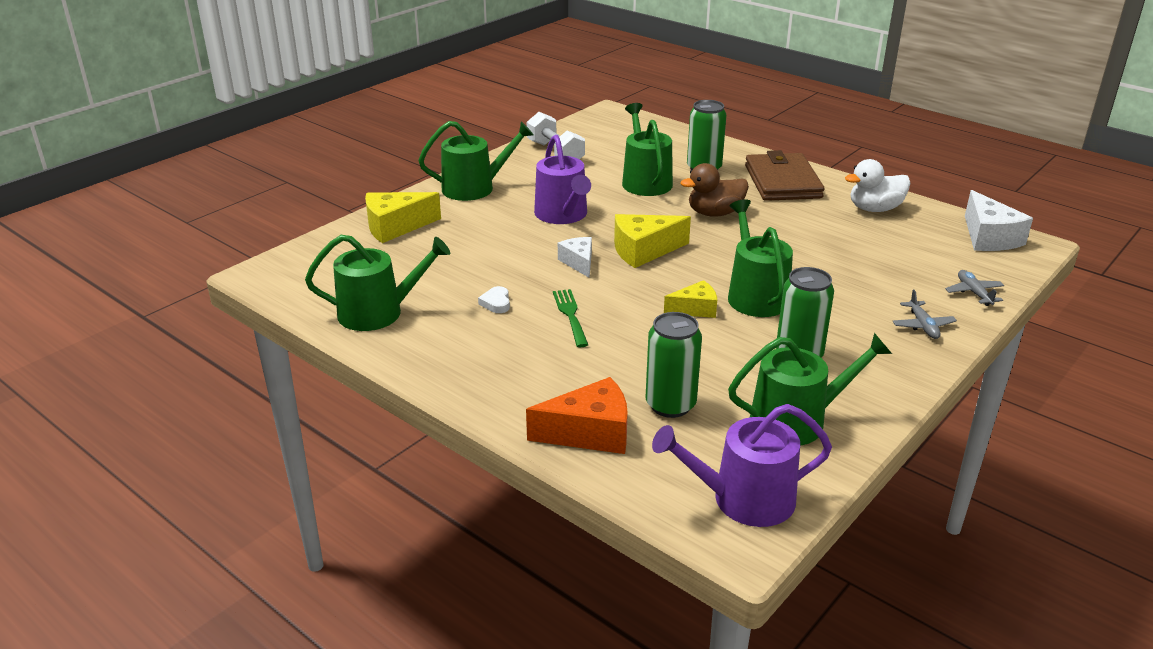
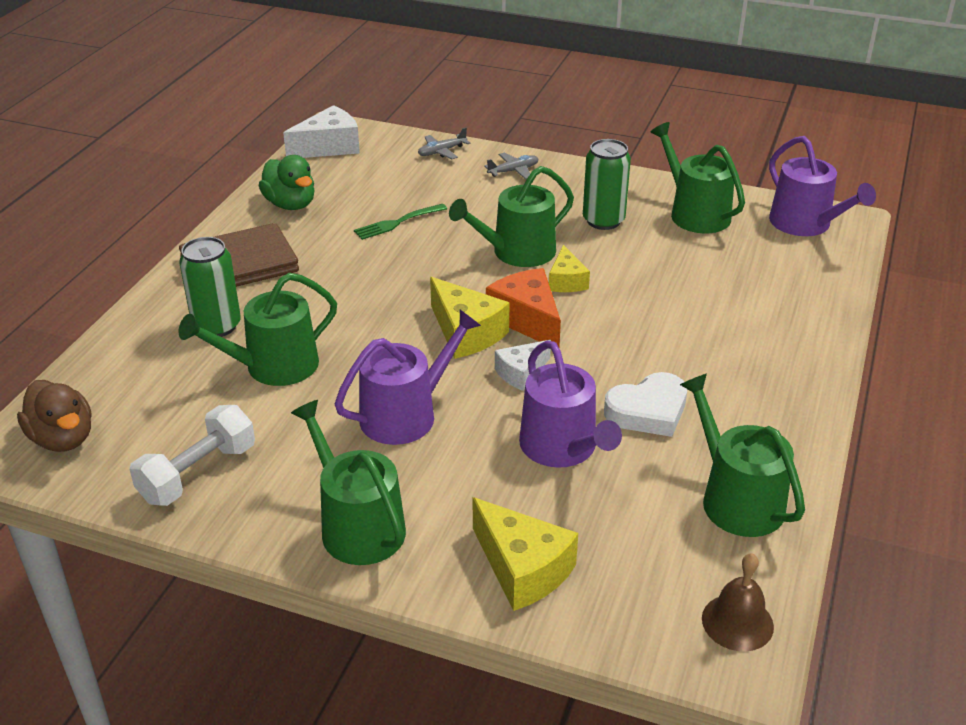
camera: 110 degrees left, 5 degrees up
white heart [478,286,510,313] -> white heart [604,372,687,437], size x1.95
orange cheese [526,377,628,454] -> orange cheese moved to [486,268,561,347]
green fork [553,289,588,347] -> green fork moved to [354,204,447,240]
green can [646,312,702,418] -> none
yellow cheese [664,280,717,318] -> yellow cheese turned 150 degrees counterclockwise [549,245,590,292]
brown duck [680,163,749,217] -> brown duck moved to [17,380,92,452]
white duck [845,159,911,212] -> green duck [259,155,315,210]
none -> purple watering can [519,341,622,468]
none -> brown bell [702,553,774,652]

